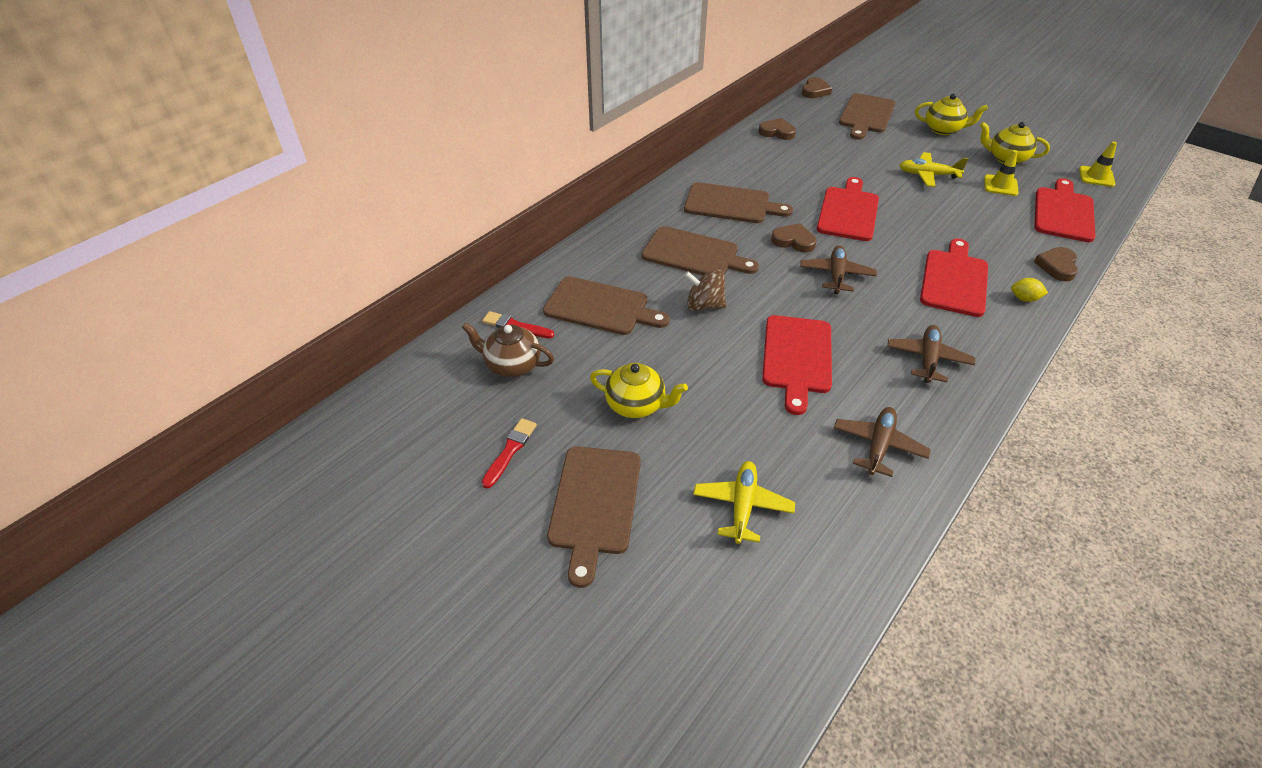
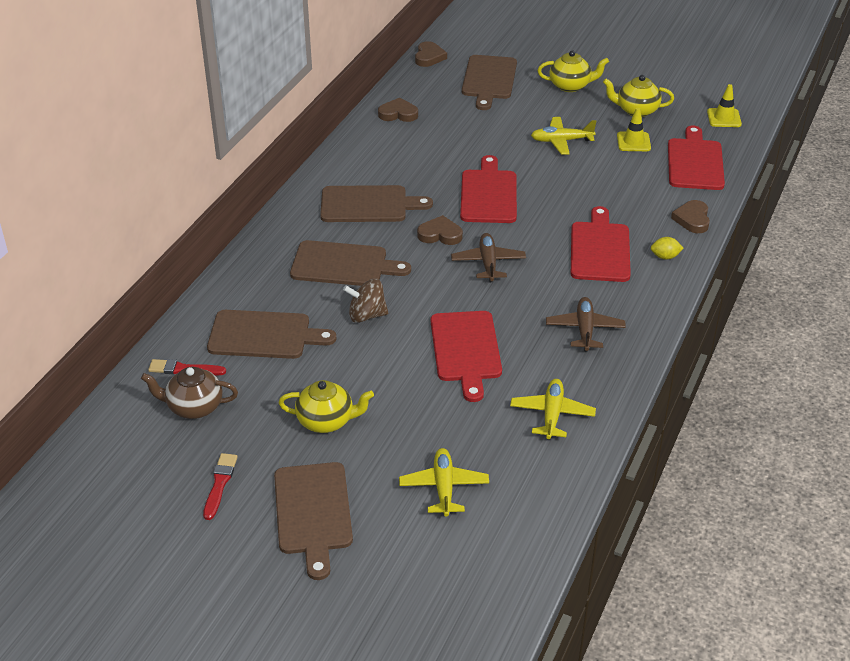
camera: 15 degrees left, 5 degrees down
brown plane [834,407,931,477] -> yellow plane [510,379,596,440]

